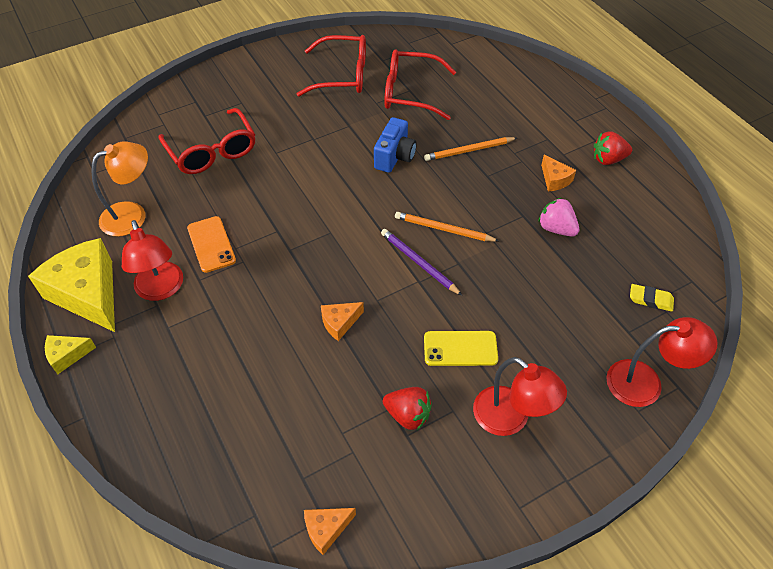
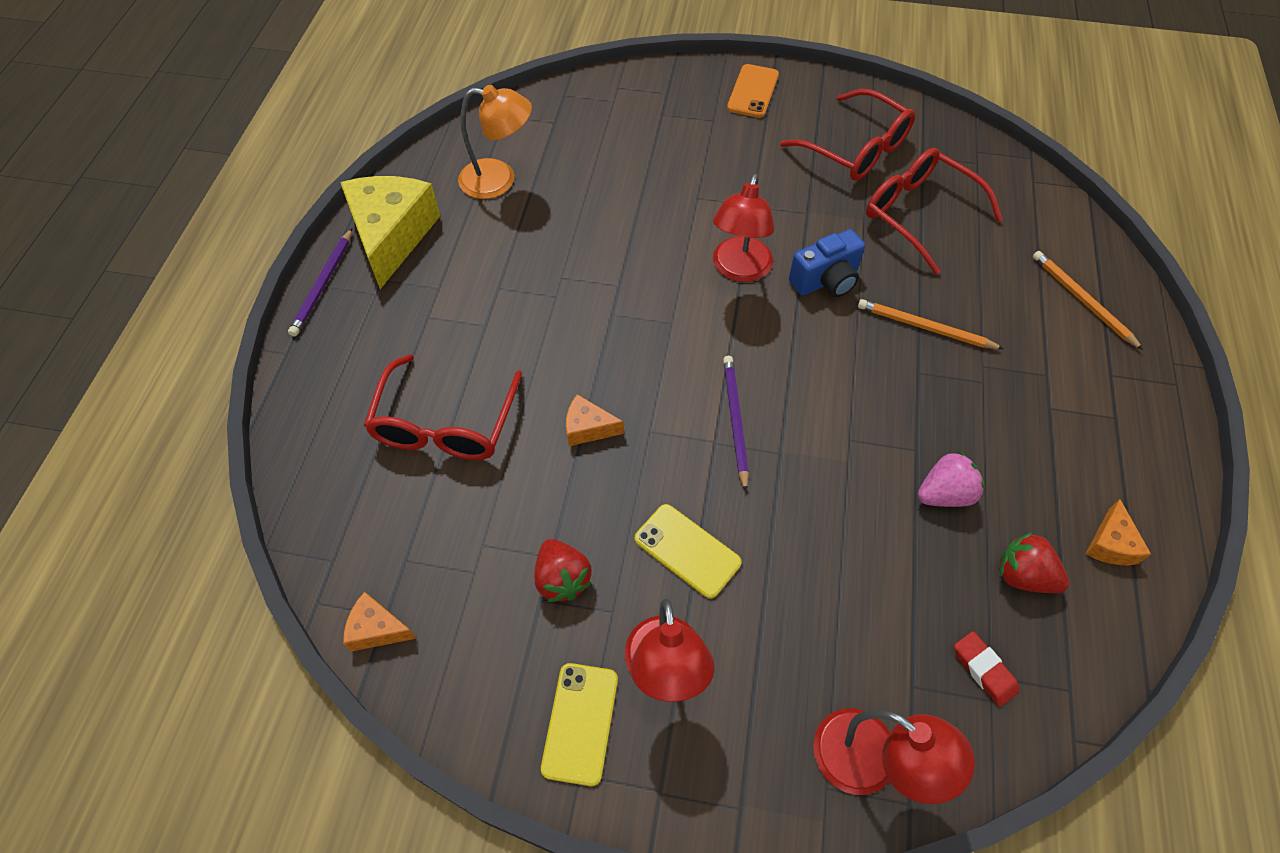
camera: 40 degrees right, 5 degrees up
yellow cheese [45,335,96,374] -> purple pencil [288,228,352,336]
red lamp [122,220,183,301] -> red lamp moved to [713,173,775,282]
red glasses [158,108,255,174] -> red glasses moved to [364,354,522,460]
orange phone [187,216,236,273] -> orange phone moved to [727,64,779,118]
orange pencil [395,212,499,242] -> orange pencil moved to [1033,251,1143,350]
pink strawberry [538,198,579,236] -> pink strawberry turned 75 degrees clockwise [918,452,985,507]
orange cheese [541,154,576,191] -> orange cheese moved to [1086,499,1151,565]
red strawberry [594,131,632,165] -> red strawberry moved to [1000,532,1069,593]
yellow eraser [630,284,674,312] -> red eraser [954,631,1019,707]
none -> yellow phone [541,663,618,786]

